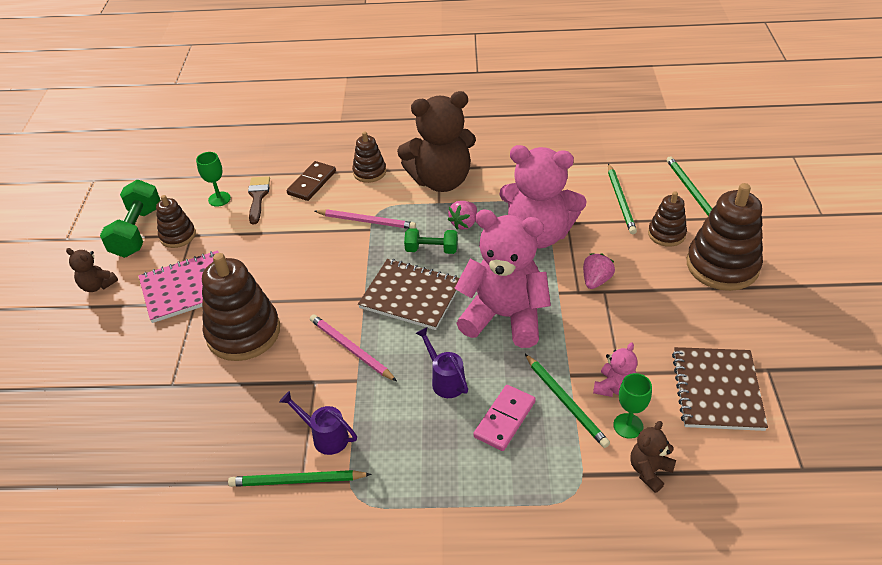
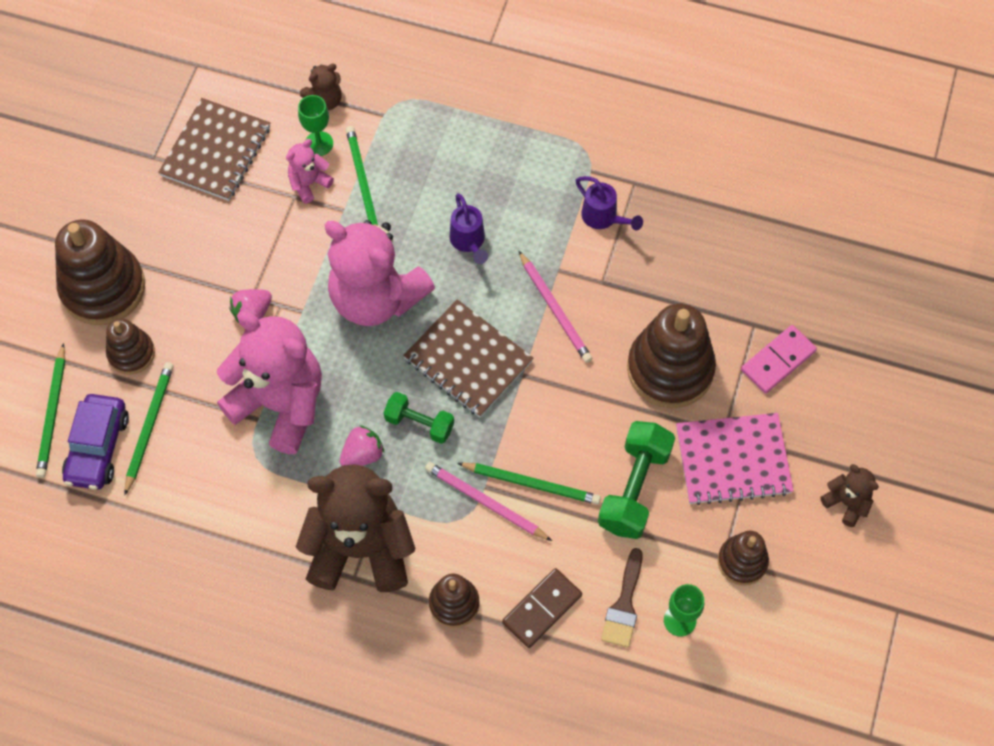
camera: 165 degrees left, 20 degrees up
green dumbbell [100,180,161,258] -> green dumbbell moved to [598,421,675,539]
green pencil [228,470,372,487] -> green pencil moved to [457,463,601,505]
pink domino [473,385,536,451] -> pink domino moved to [741,325,817,394]
none -> purple car [62,394,129,490]

